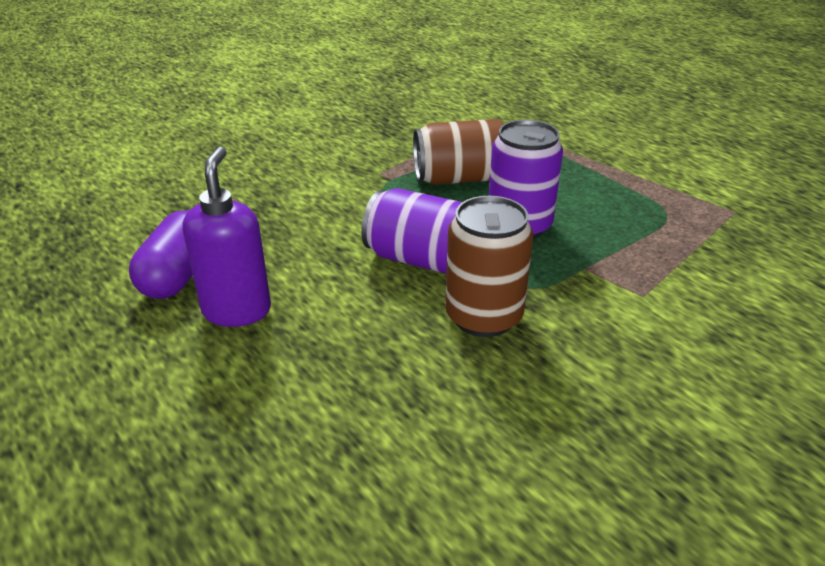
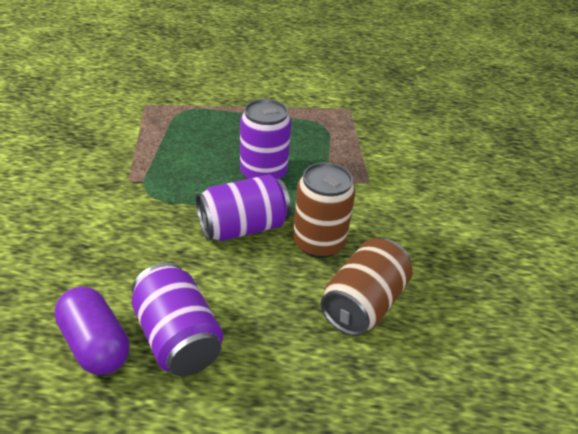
camera: 50 degrees left, 5 degrees up
purple soap dispenser [183,147,271,327] -> purple can [132,263,223,376]
brown can [413,119,504,185] -> brown can moved to [321,238,413,336]

